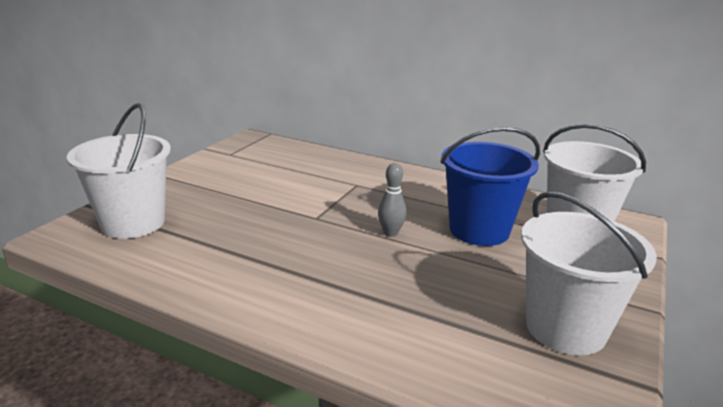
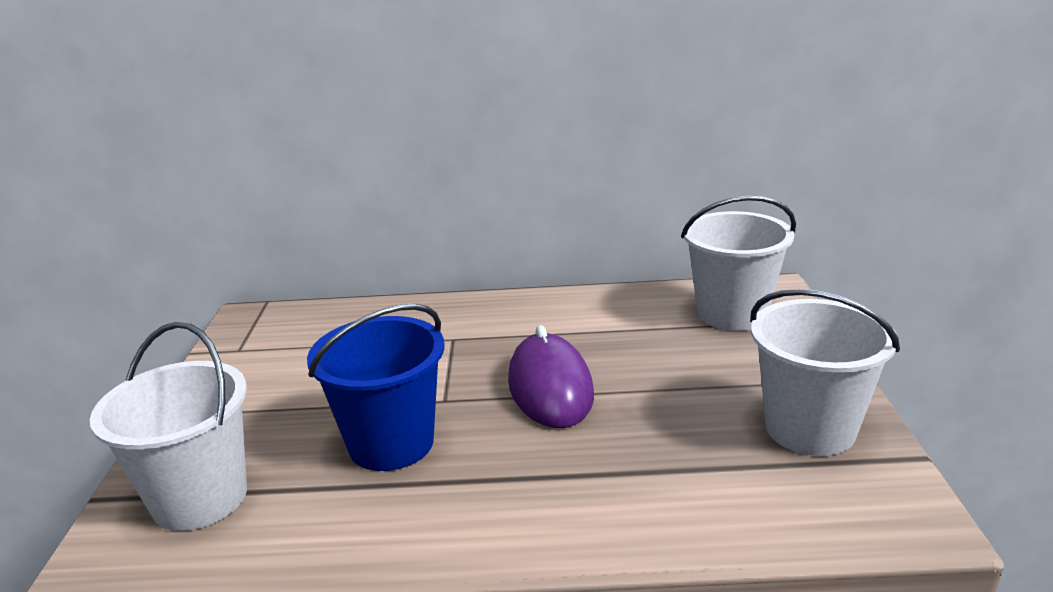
camera: 25 degrees left, 0 degrees up
grey bowling pin [378,163,407,237] -> purple mouse [508,325,594,428]
blue bucket [440,127,540,246] -> blue bucket moved to [307,304,444,471]

